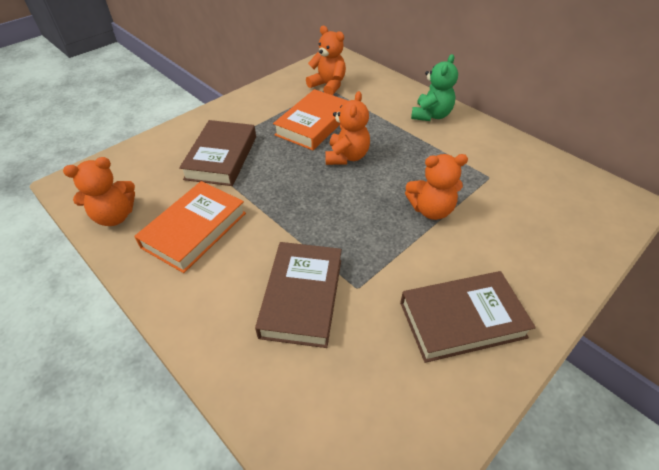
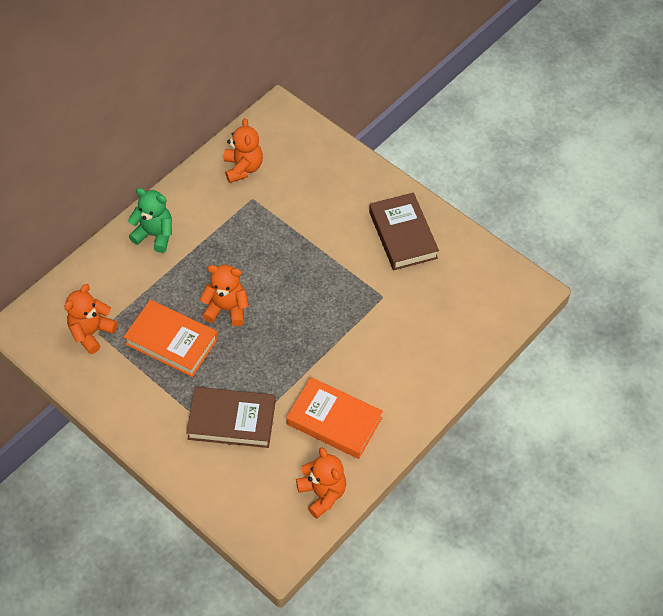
camera: 95 degrees left, 10 degrees up
brown book [255,242,342,348] -> none
orange teddy bear [405,154,468,220] -> orange teddy bear moved to [224,118,263,183]

